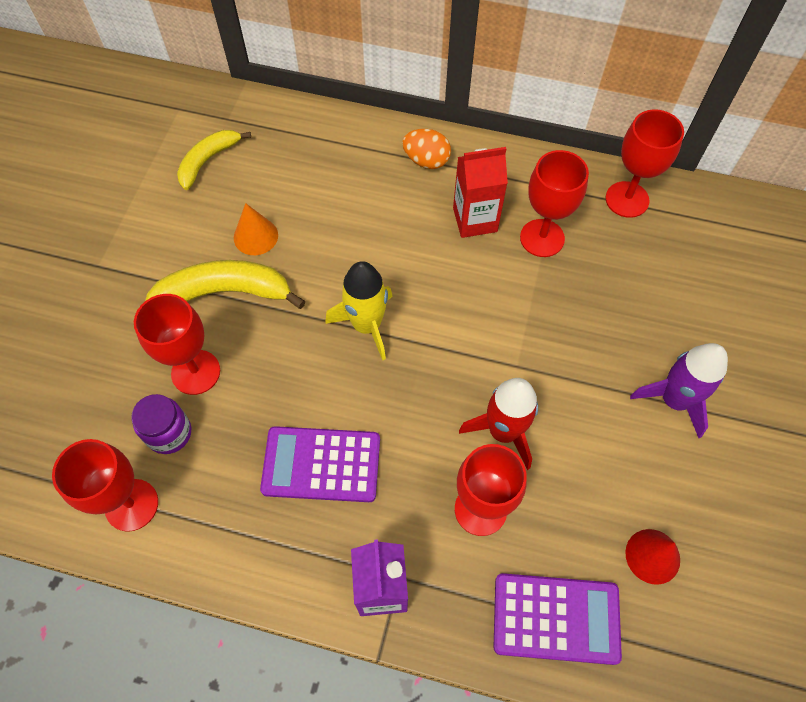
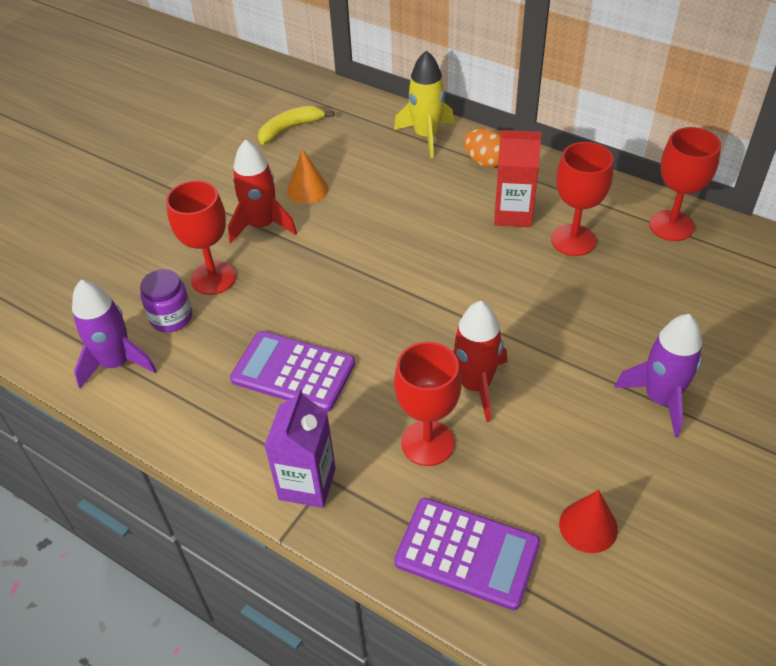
camera: 20 degrees right, 15 degrees down
red goblet [52,439,158,532] -> purple rocket [72,280,157,389]
yellow banana [145,260,306,309] -> red rocket [228,139,297,243]
yellow rocket [325,261,393,360] -> yellow rocket moved to [394,50,454,158]

